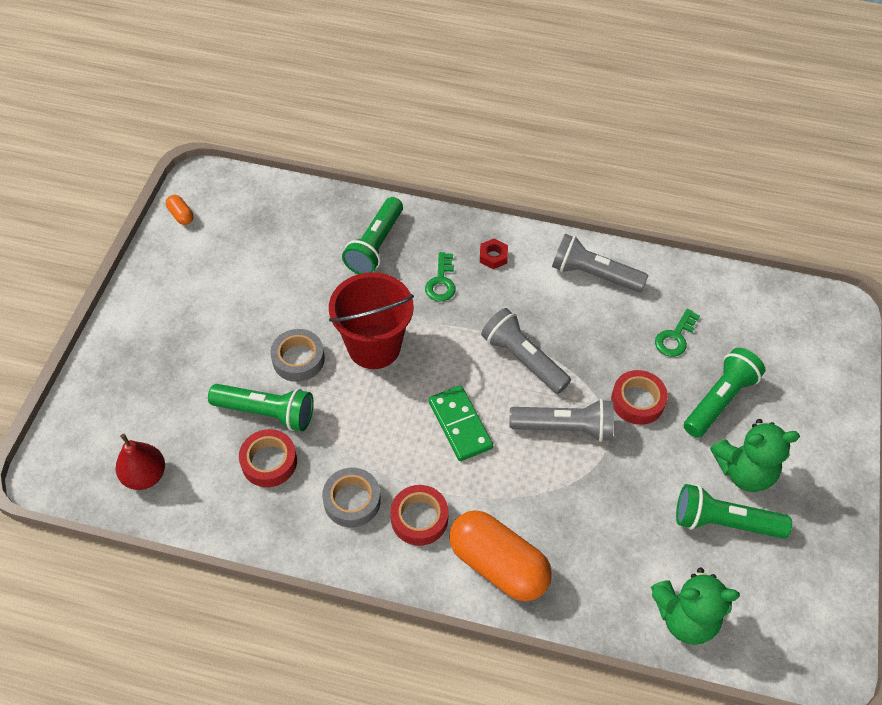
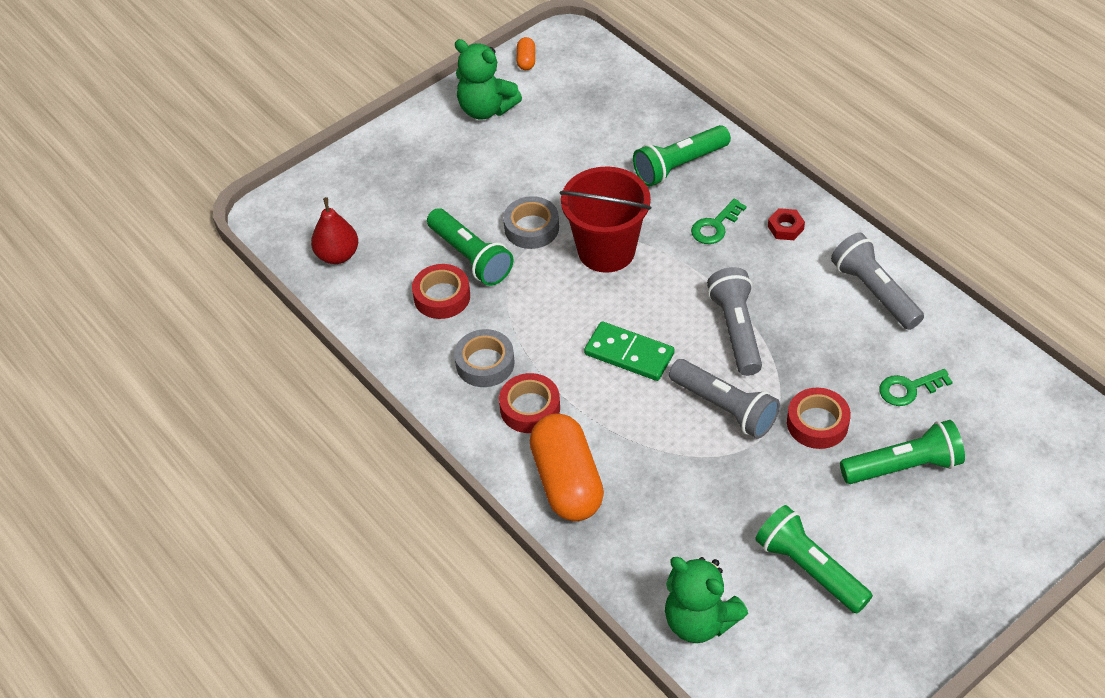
camera: 40 degrees right, 5 degrees down
green domino [429,385,493,461] -> green domino turned 75 degrees counterclockwise [584,321,675,381]
green teddy bear [710,419,800,492] -> green teddy bear moved to [455,39,522,120]

